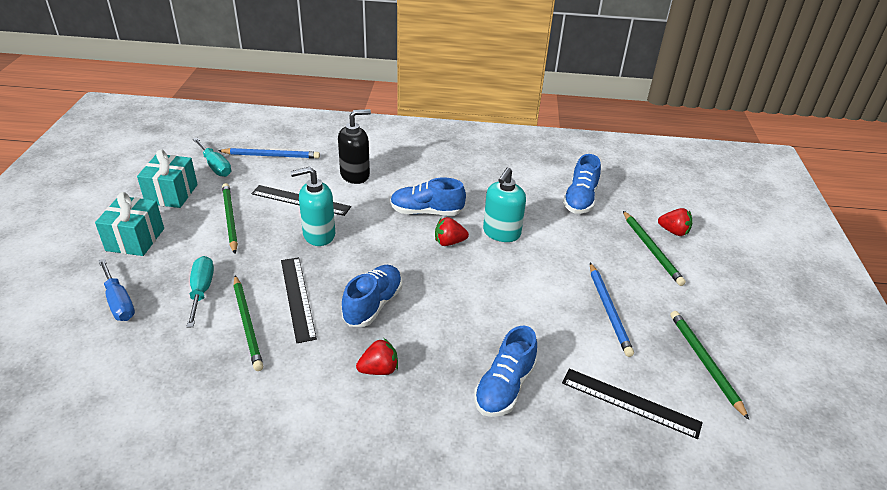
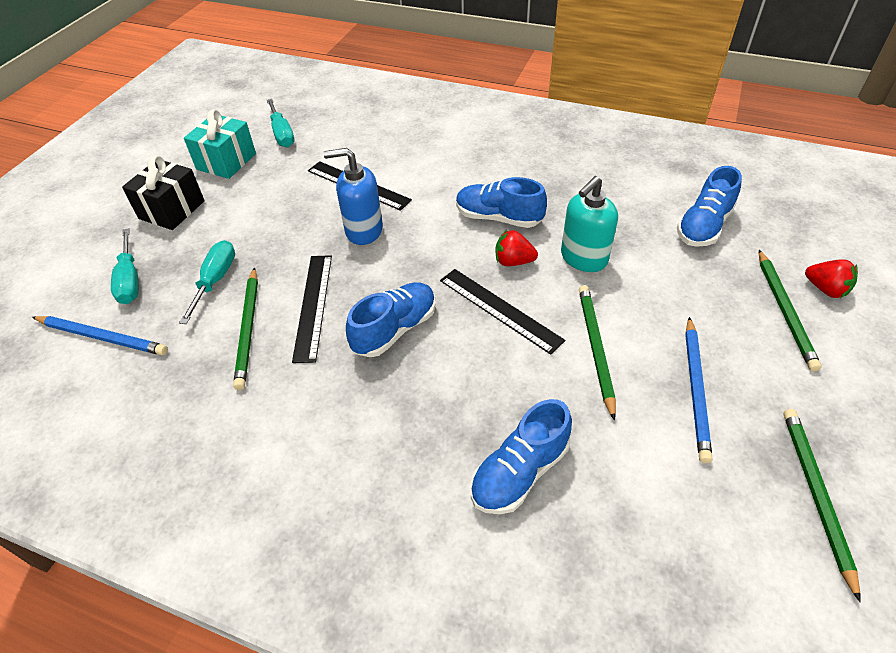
camera: 20 degrees right, 10 degrees up
turquoise gift [95,192,164,256] -> black gift [122,155,205,230]
blue screwdriver [98,258,135,321] -> turquoise screwdriver [111,228,139,304]
blue pencil [218,148,320,159] -> blue pencil moved to [32,316,168,355]
green pencil [222,183,238,254] -> green pencil moved to [579,285,616,421]
turquoise soap dispenser [290,167,335,246] -> blue soap dispenser [323,148,383,245]
black soap dispenser [338,109,371,184] -> none
red strawberry [356,338,398,375] -> none
black ruler [562,369,703,439] -> black ruler moved to [440,269,565,355]

